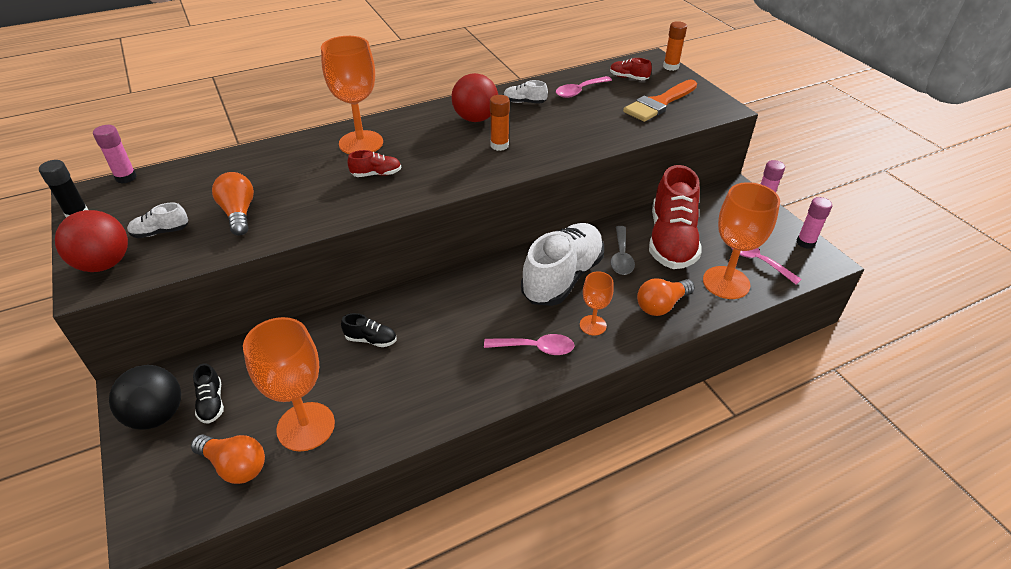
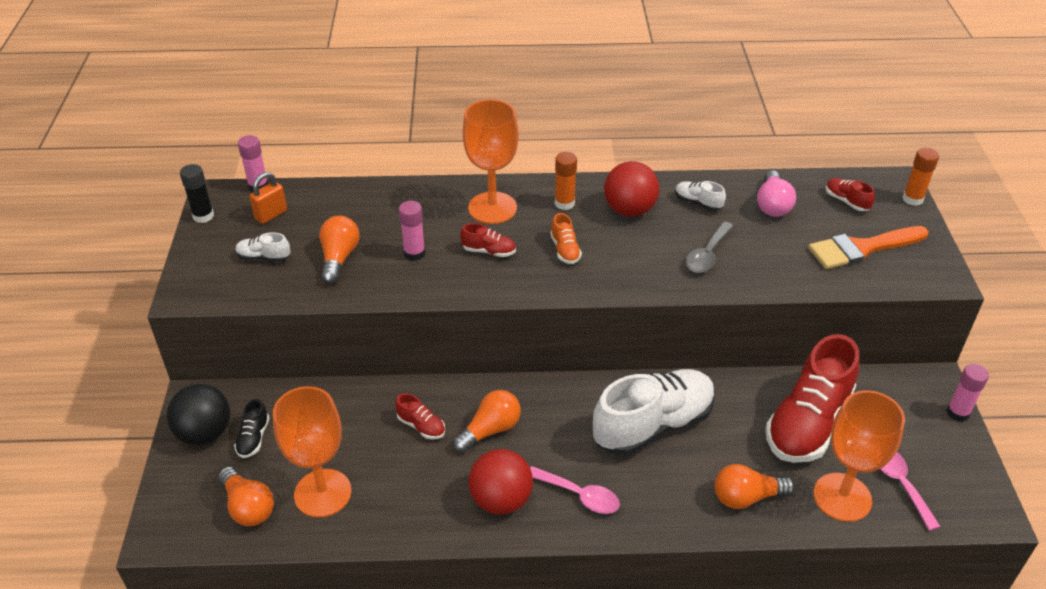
camera: 25 degrees right, 0 degrees up
red ball [55,210,128,272] -> red ball moved to [468,449,533,514]
black shoe [341,313,396,347] -> red shoe [395,393,445,440]
orange glue stick [490,95,510,151] -> orange glue stick moved to [555,152,577,210]
pink spoon [556,76,612,98] -> pink light bulb [757,170,796,217]
orange goblet [580,271,614,336] -> none
grey spoon [610,226,635,275] -> grey spoon moved to [685,221,733,273]
pink glue stick [797,197,832,249] -> pink glue stick moved to [399,201,425,261]
none -> orange padlock [249,172,287,224]
none -> orange light bulb [453,390,521,453]
none -> orange shoe [551,213,582,264]

